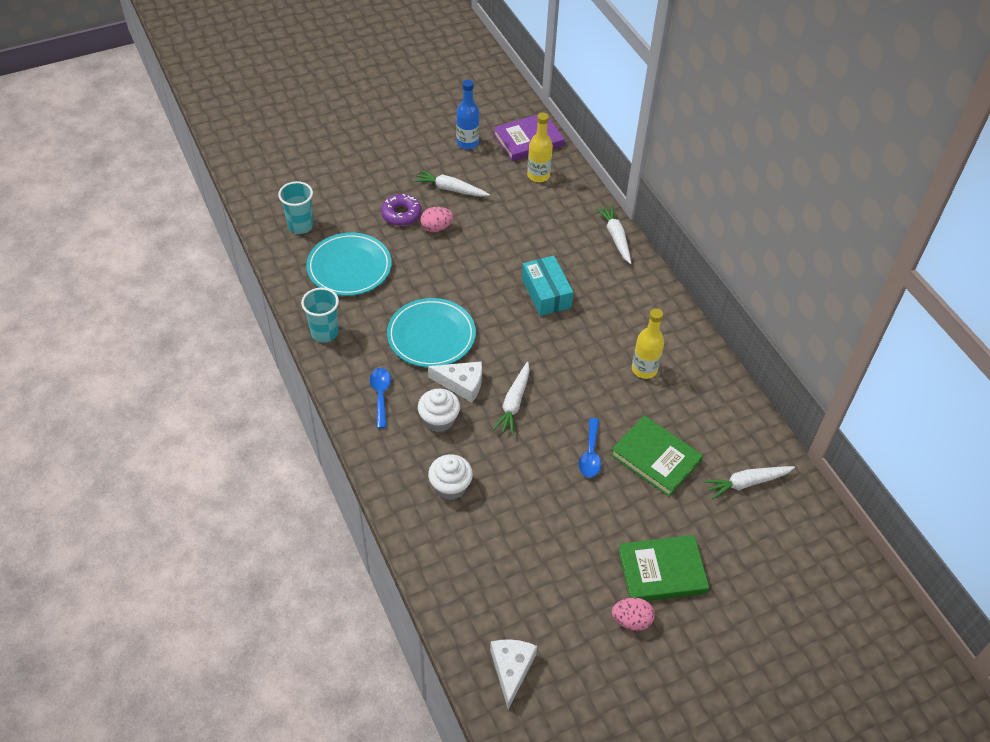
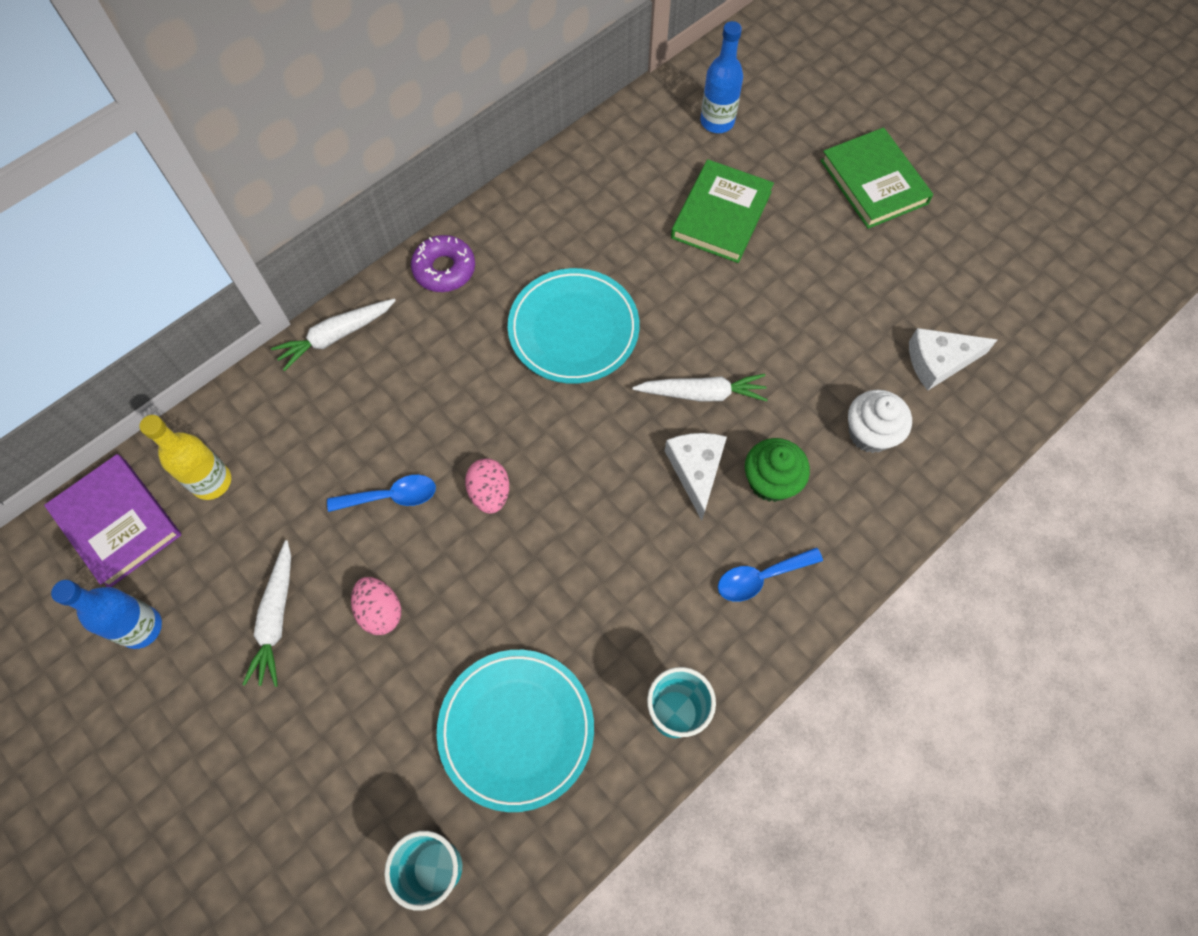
camera: 105 degrees left, 15 degrees up
purple donut [381,194,422,226] -> purple donut moved to [411,235,475,292]
turquoise plate [387,298,476,367] -> turquoise plate moved to [508,268,640,384]
white cupcake [418,389,460,432] -> green cupcake [745,438,810,502]
white cheese [490,639,537,710] -> white cheese moved to [909,328,997,391]
turquoise box [522,255,573,316] -> none
blue spoon [579,418,601,477] -> blue spoon moved to [327,475,436,512]
pink egg [612,598,655,631] -> pink egg moved to [465,458,509,514]
yellow bottle [632,308,664,379] -> none
white carrot [704,466,795,499] -> blue bottle [700,21,743,133]

